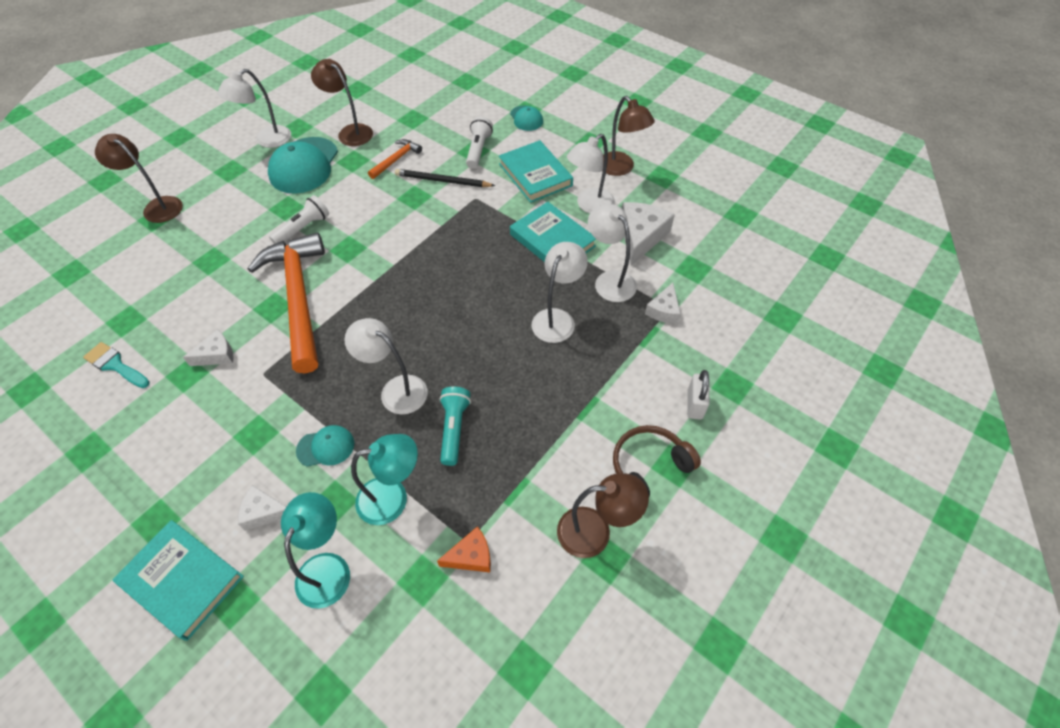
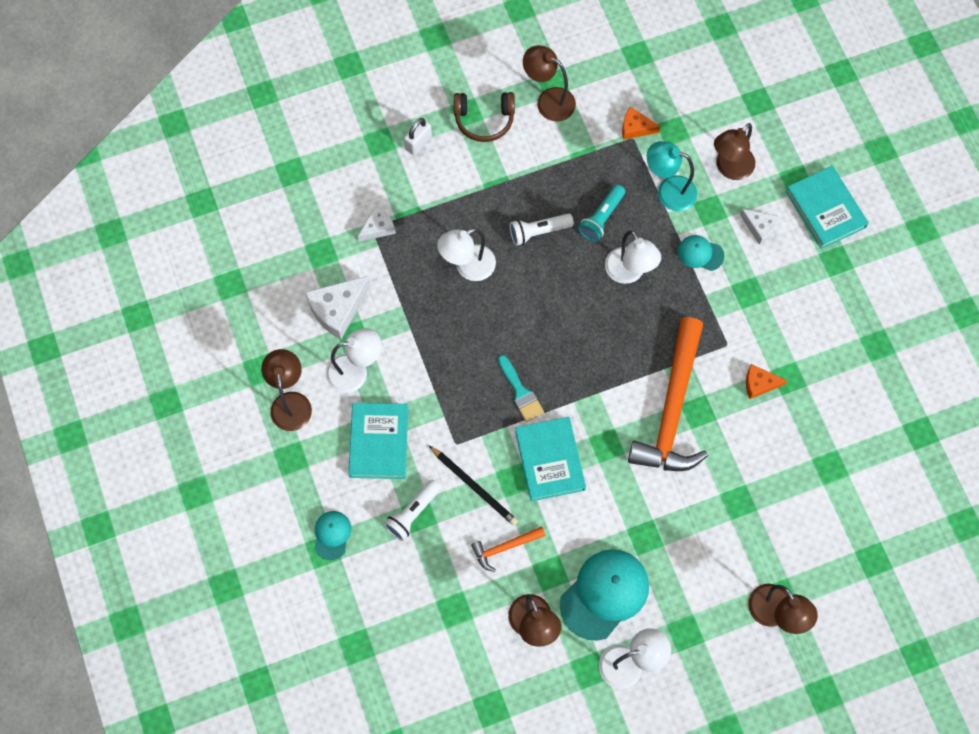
camera: 150 degrees left, 15 degrees up
turquoise brush [83,342,150,388] -> turquoise brush moved to [498,355,544,422]
white cheese [183,329,234,366] -> orange cheese [746,364,788,399]
white flashlight [269,195,329,244] -> white flashlight moved to [510,213,574,246]
turquoise lamp [281,492,350,609] -> brown lamp [714,123,755,180]
turquoise book [510,202,596,262] -> turquoise book moved to [515,417,586,502]
white lamp [588,204,637,302] -> none

